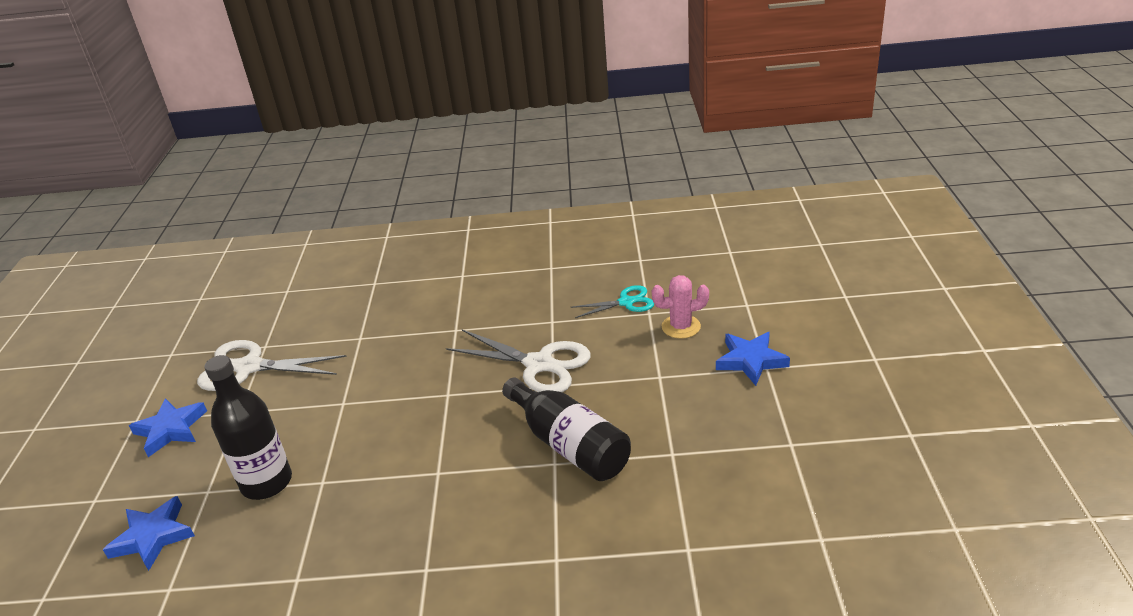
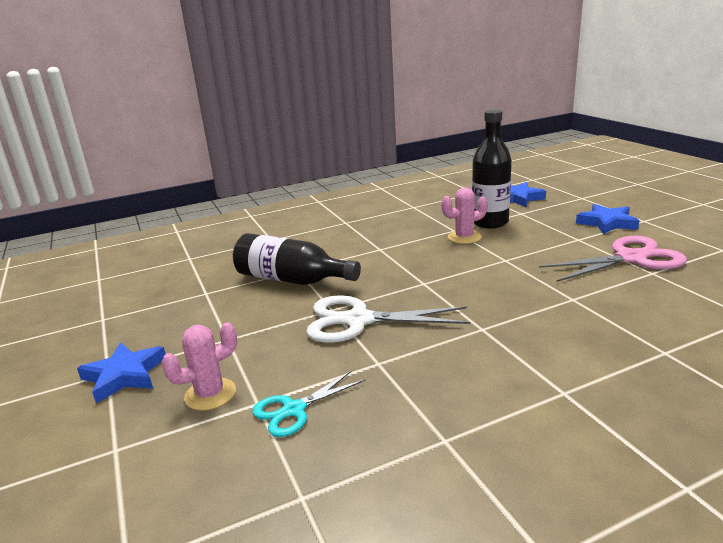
camera: 155 degrees right, 10 degrees down
white scissors [197,340,347,391] -> pink scissors [539,236,687,282]
none -> pink cactus [442,187,488,244]

